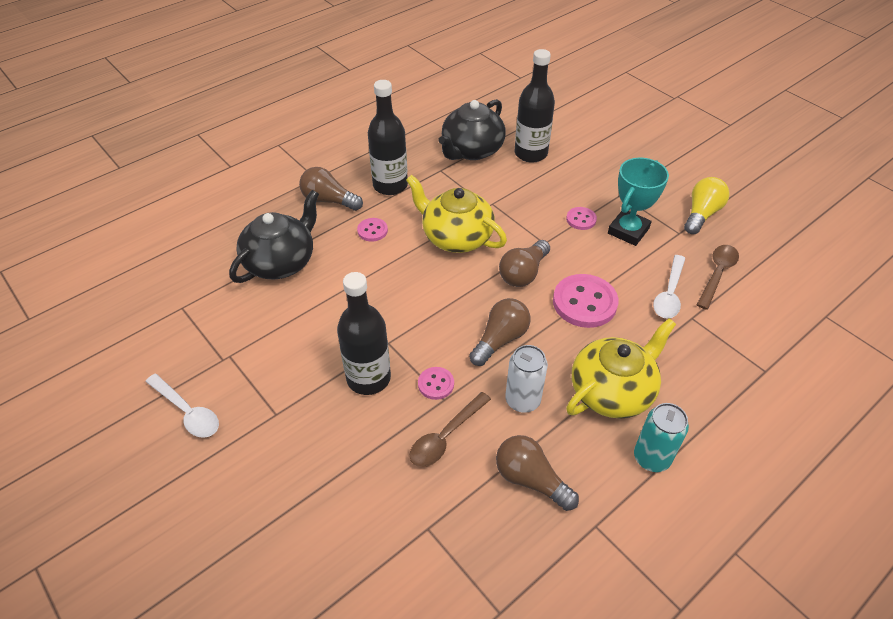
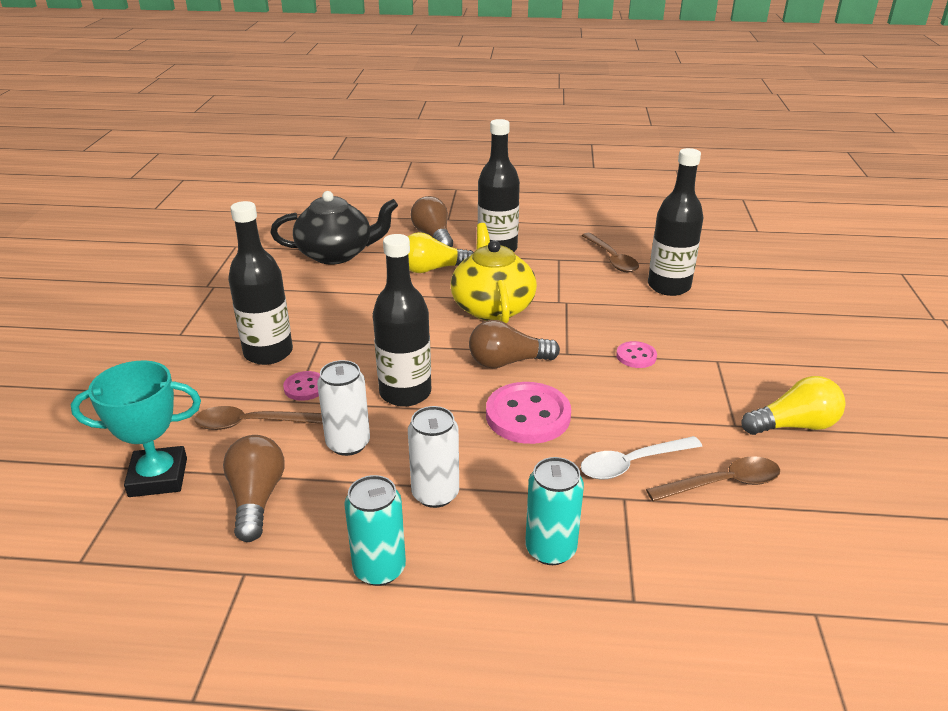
camera: 45 degrees right, 15 degrees down
white spoon [145,374,219,438] -> none
pink button [357,218,388,242] -> yellow light bulb [407,232,474,273]
black teapot [438,99,506,160] -> brown spoon [582,233,639,272]
brown light bulb [469,298,530,366] -> black bottle [373,234,431,407]
yellow teapot [566,318,676,419] -> white can [408,406,459,508]
turquoise trophy [608,157,669,246] -> turquoise trophy moved to [71,360,201,497]
none -> turquoise can [525,457,584,565]

